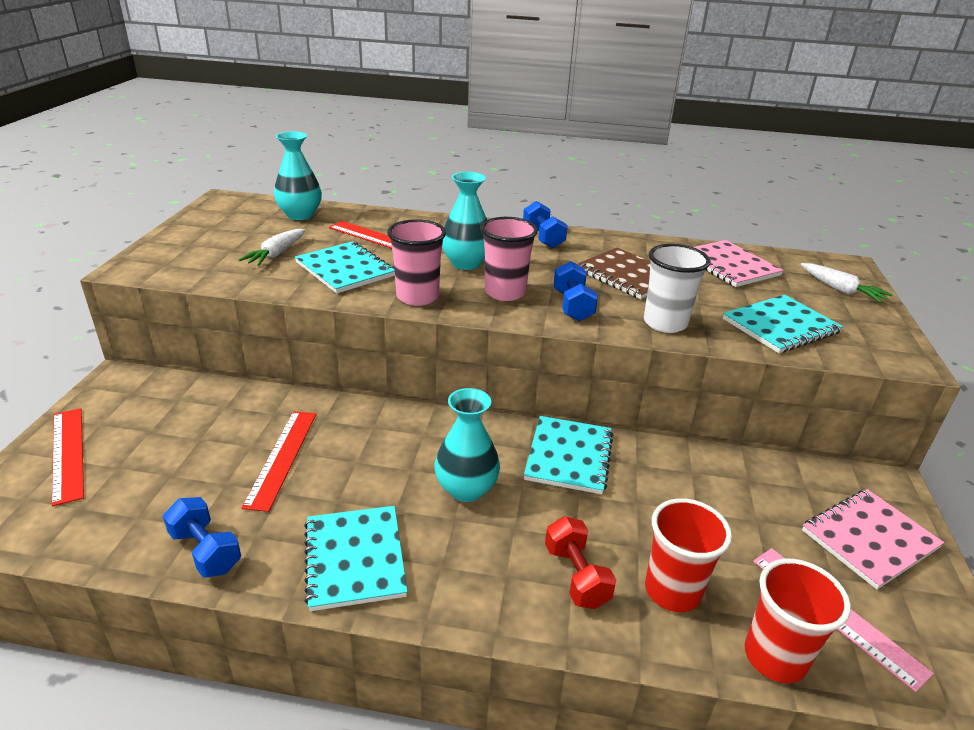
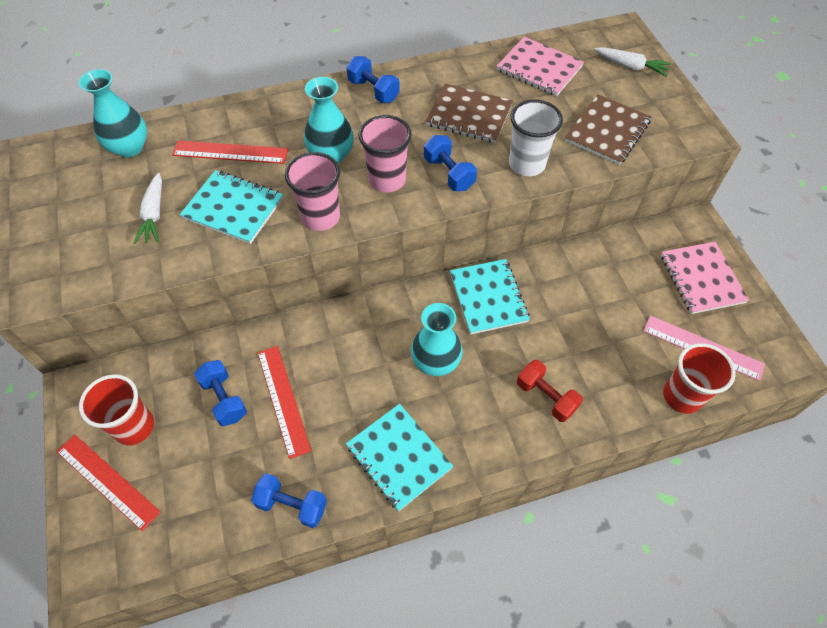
camera: 25 degrees left, 25 degrees up
red cup [645,498,732,612] -> red cup moved to [79,374,154,445]
turquoise notebook [723,295,843,353] -> brown notebook [565,94,651,165]
pink notebook [802,489,944,590] -> pink notebook turned 45 degrees counterclockwise [661,242,749,314]
none -> blue dumbbell [194,360,247,426]

